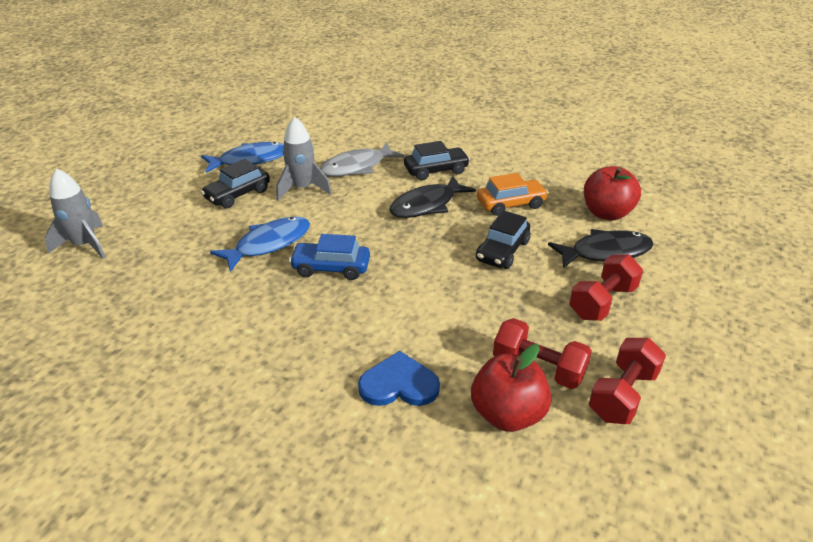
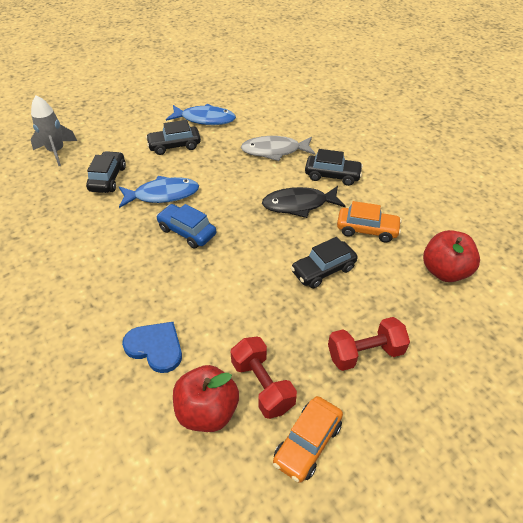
camera: 30 degrees right, 10 degrees up
grey rocket [276,117,331,201] -> none
black fish [548,229,654,268] -> none
red dumbbell [589,338,666,424] -> orange car [273,396,343,483]
none -> black car [86,151,126,193]

